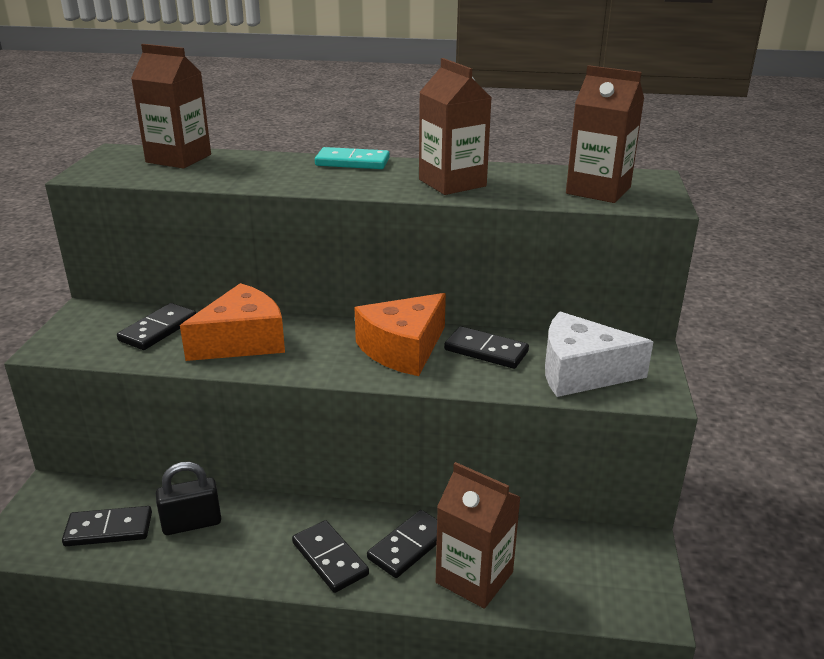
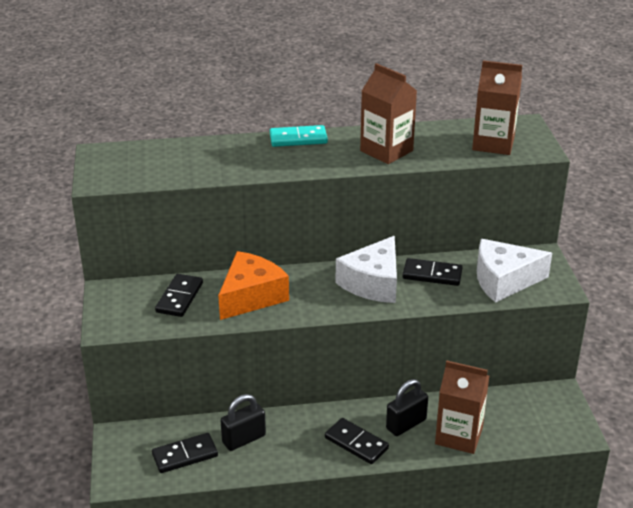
camera: 15 degrees left, 5 degrees up
brown carton [131,44,211,169] -> none
orange cheese [355,293,446,376] -> white cheese [336,236,397,303]
black domino [367,510,437,578] -> black padlock [386,379,428,436]

